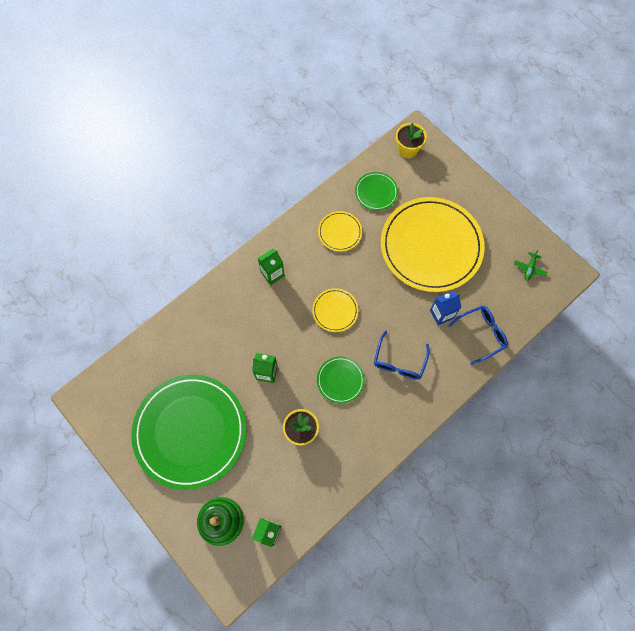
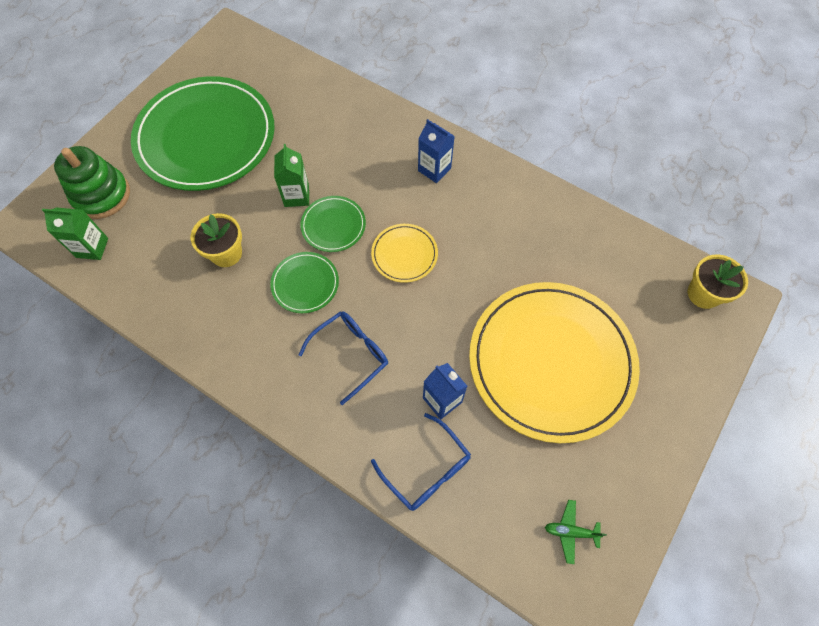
camera: 75 degrees right, 5 degrees down
green carton [258,249,285,285] -> blue carton [418,119,455,183]
yellow plate [318,211,362,251] -> none
green plate [355,172,398,210] -> green plate moved to [300,196,366,252]
blue glasses [374,331,429,380] -> blue glasses turned 135 degrees clockwise [298,311,388,405]

